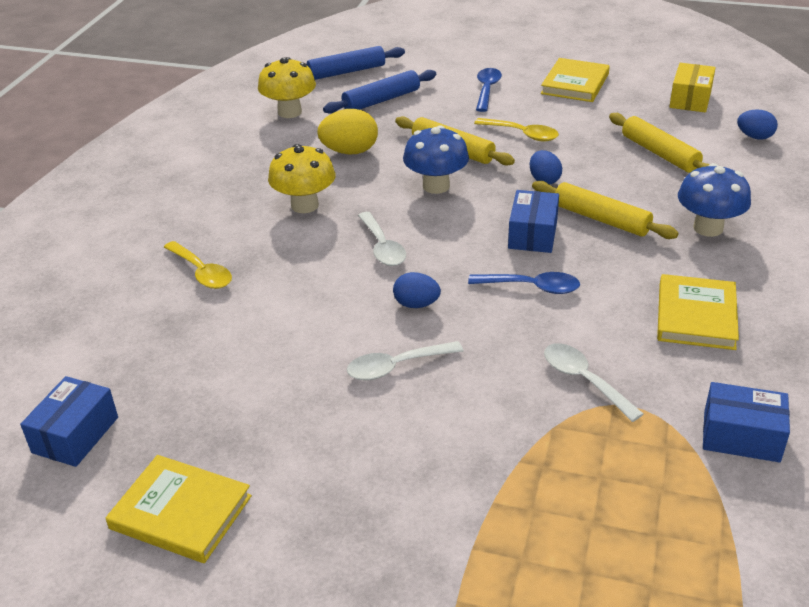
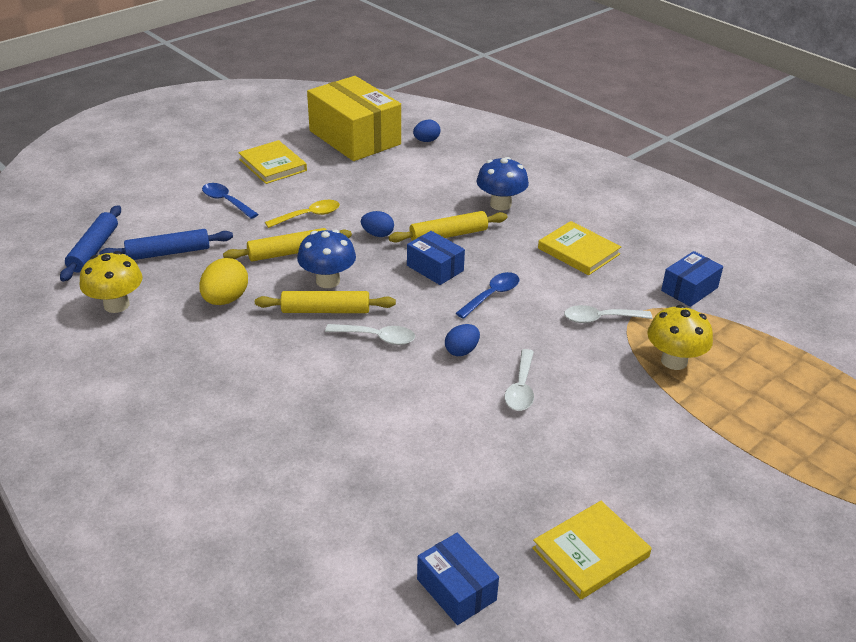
camera: 60 degrees left, 0 degrees up
yellow spoon [164,241,232,289] -> none
yellow mushroom [268,144,335,213] -> yellow mushroom moved to [647,305,713,370]
blue rolling pin [323,70,436,114] -> blue rolling pin turned 75 degrees clockwise [99,229,233,260]
yellow rolling pin [609,113,710,173] -> yellow rolling pin moved to [255,291,396,313]
yellow box [669,63,716,113] -> yellow box [307,76,401,161], size x2.04

